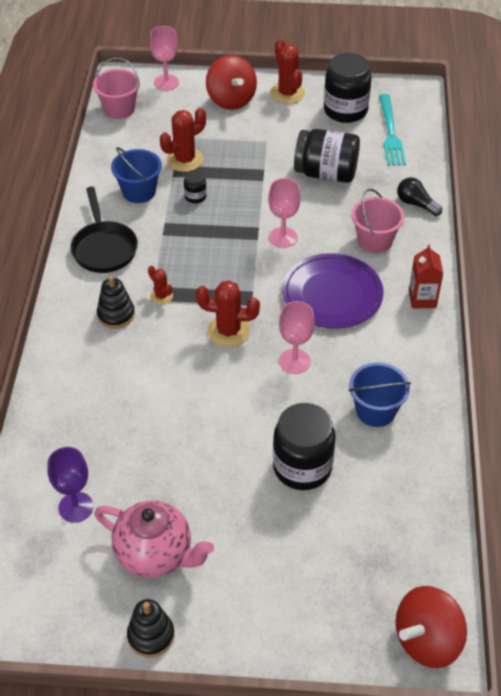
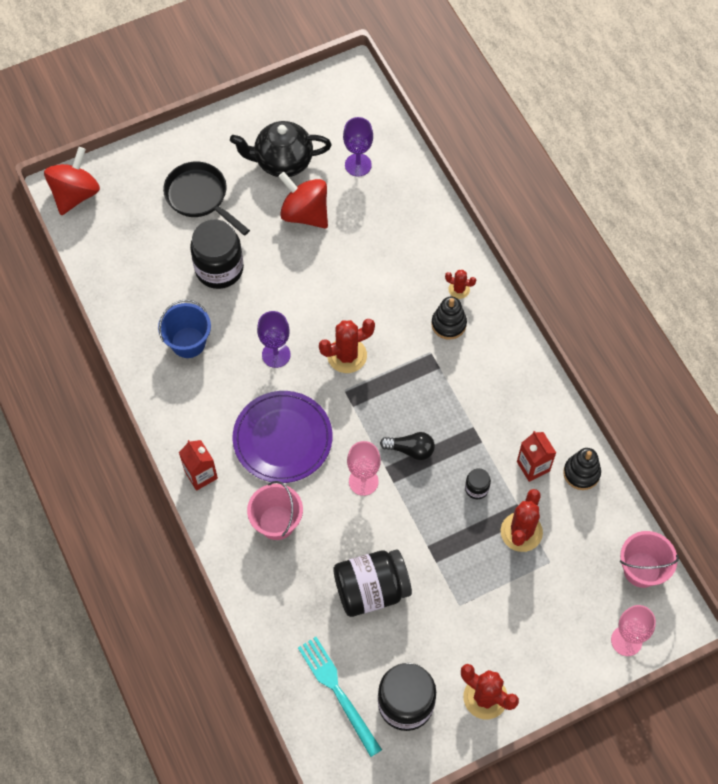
camera: 150 degrees right, 15 degrees up
black pan [70,187,138,273] -> black pan moved to [163,162,250,236]
pink teapot [94,500,214,578] -> black teapot [230,121,332,177]
blue bucket [111,147,162,203] -> red carton [517,431,556,482]
black stacking toy [127,599,175,658] -> black stacking toy moved to [563,448,601,490]
red cactus [148,266,173,305] -> red cactus moved to [445,270,476,299]
red spinning top [206,55,257,110] -> red spinning top moved to [278,172,328,228]
pink goblet [279,301,315,374] -> purple goblet [257,311,291,368]
black light bulb [397,177,442,216] -> black light bulb moved to [380,432,435,460]

